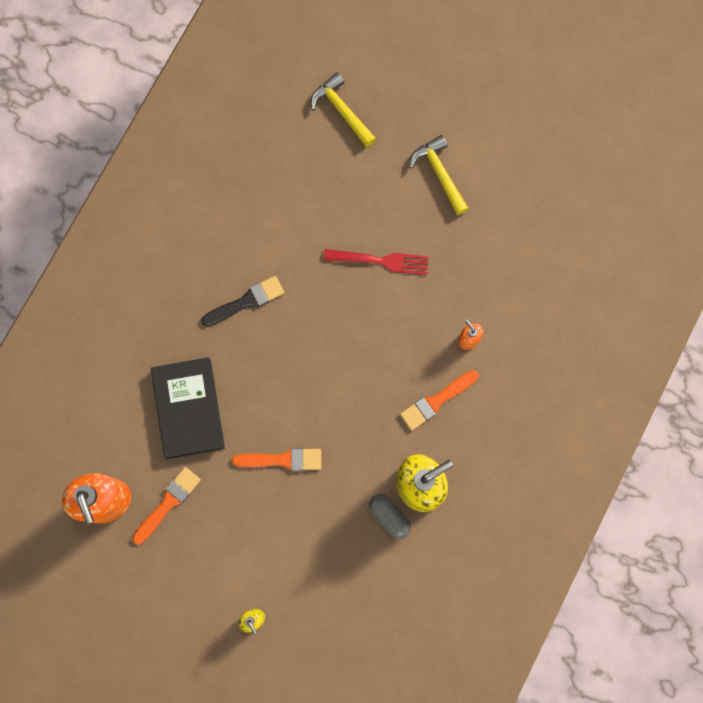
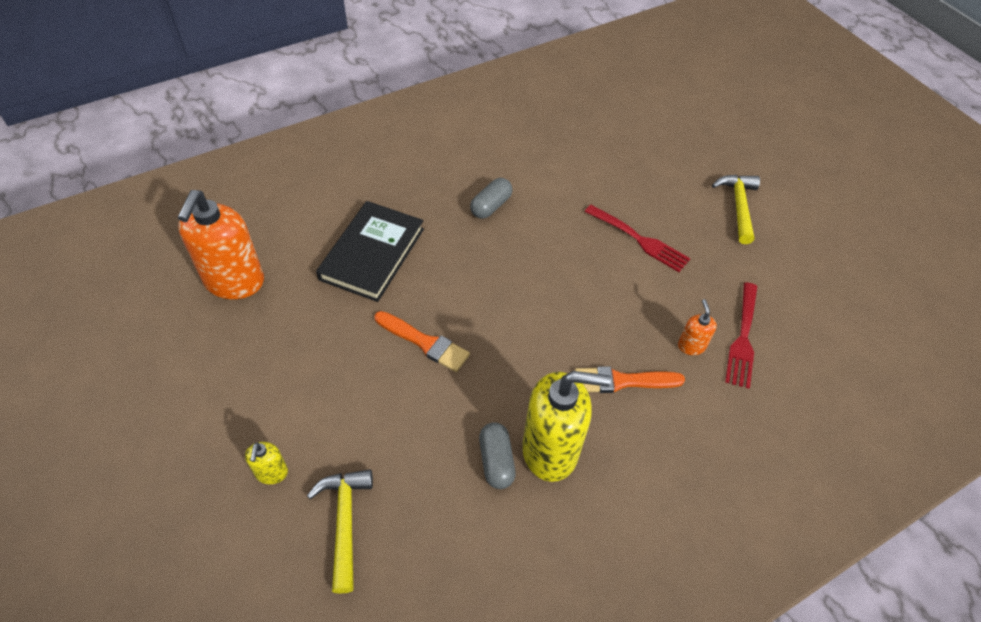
camera: 30 degrees right, 25 degrees down
orange brush [132,467,201,544] -> none
black brush [201,276,284,326] -> grey capsule [470,178,513,219]
yellow hammer [311,73,376,147] -> yellow hammer moved to [307,469,373,594]
none -> red fork [725,282,757,389]

